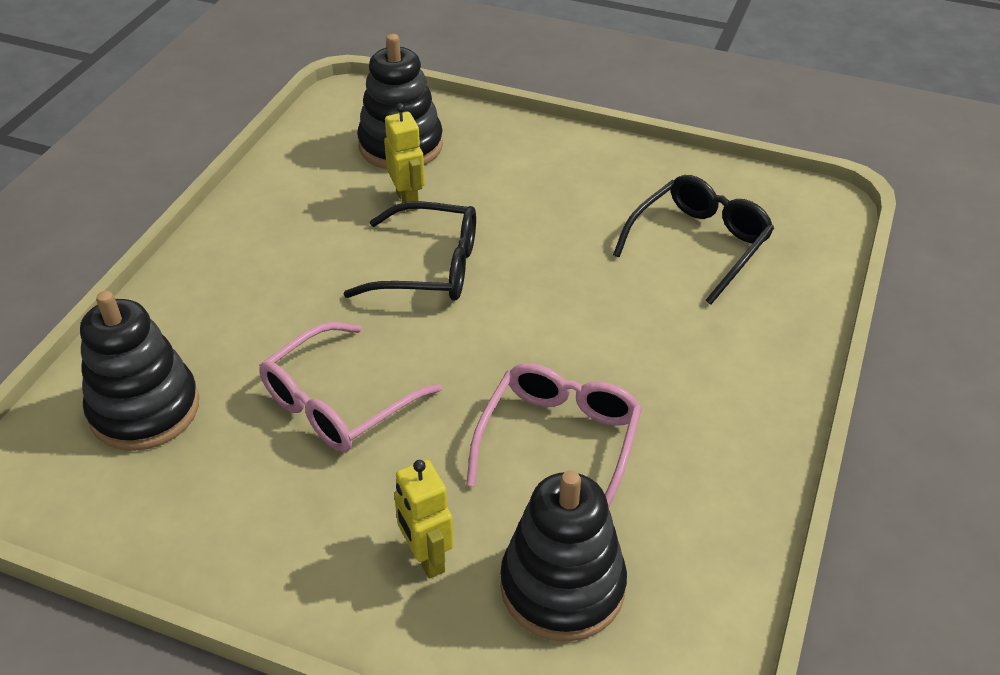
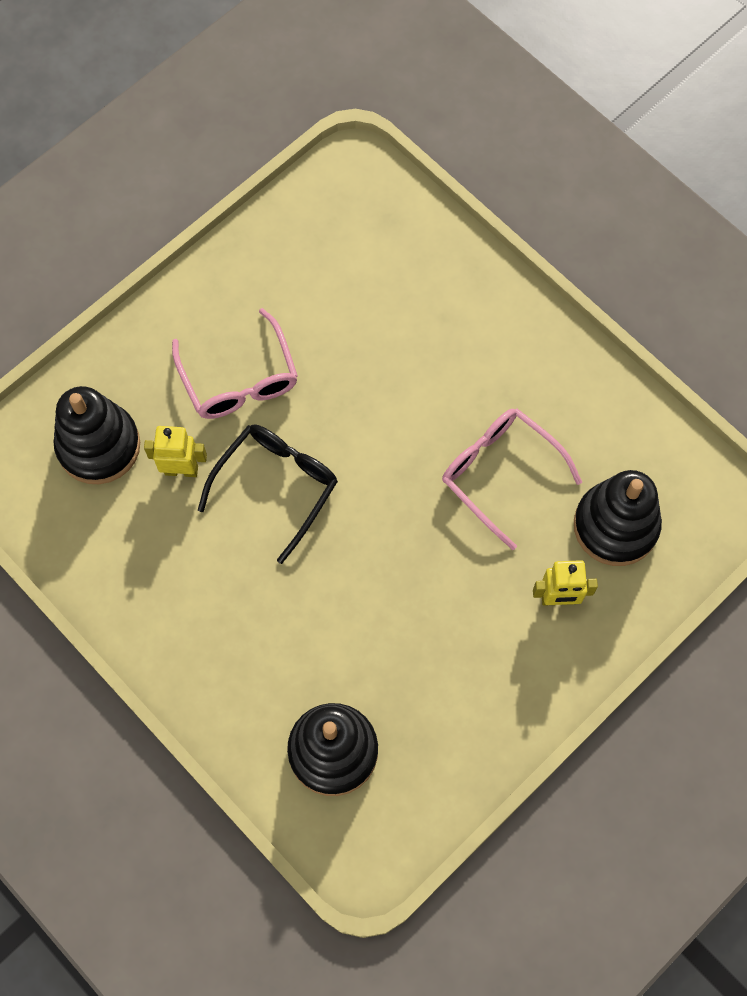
camera: 65 degrees left, 25 degrees up
pink glasses [259,322,442,452] -> pink glasses moved to [172,308,298,419]
black glasses [613,175,774,305] -> none

